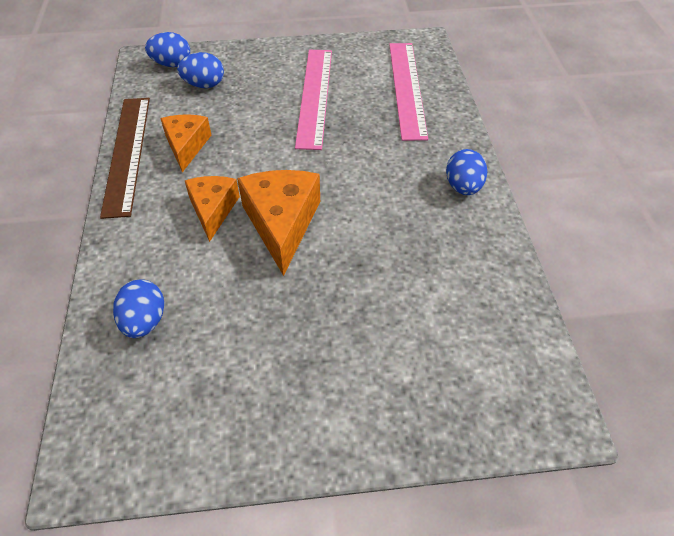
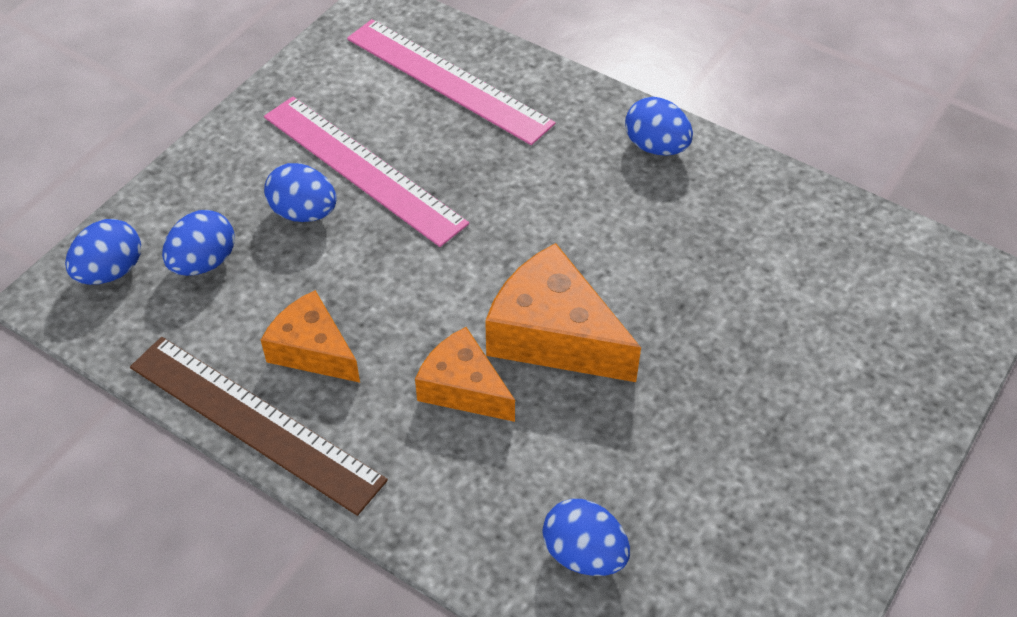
camera: 50 degrees left, 0 degrees up
none -> blue egg [264,163,337,222]

